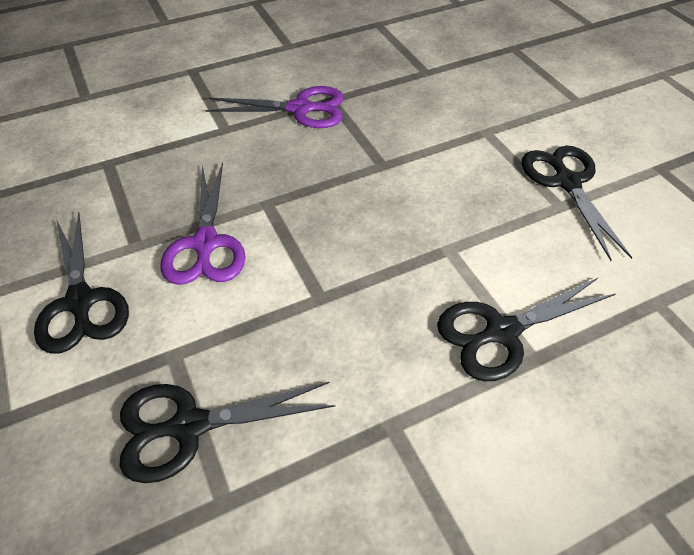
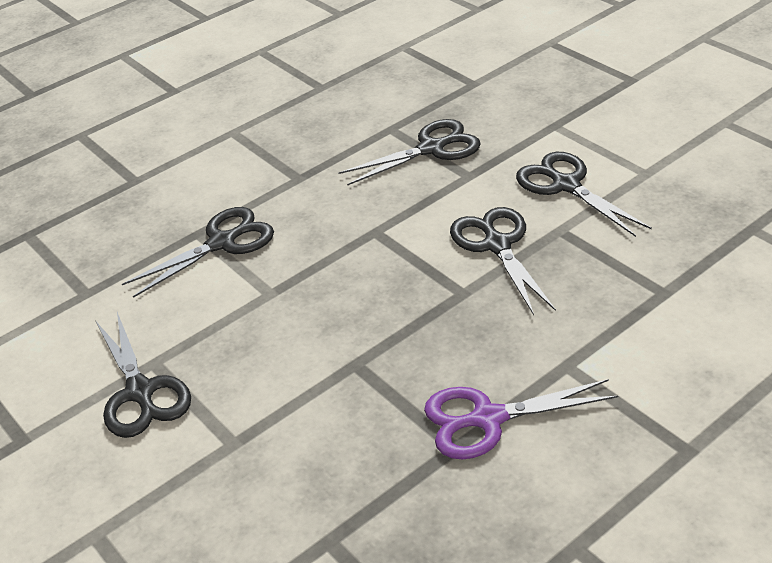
camera: 170 degrees right, 10 degrees down
purple scissors [161,163,246,285] -> black scissors [450,207,556,315]

